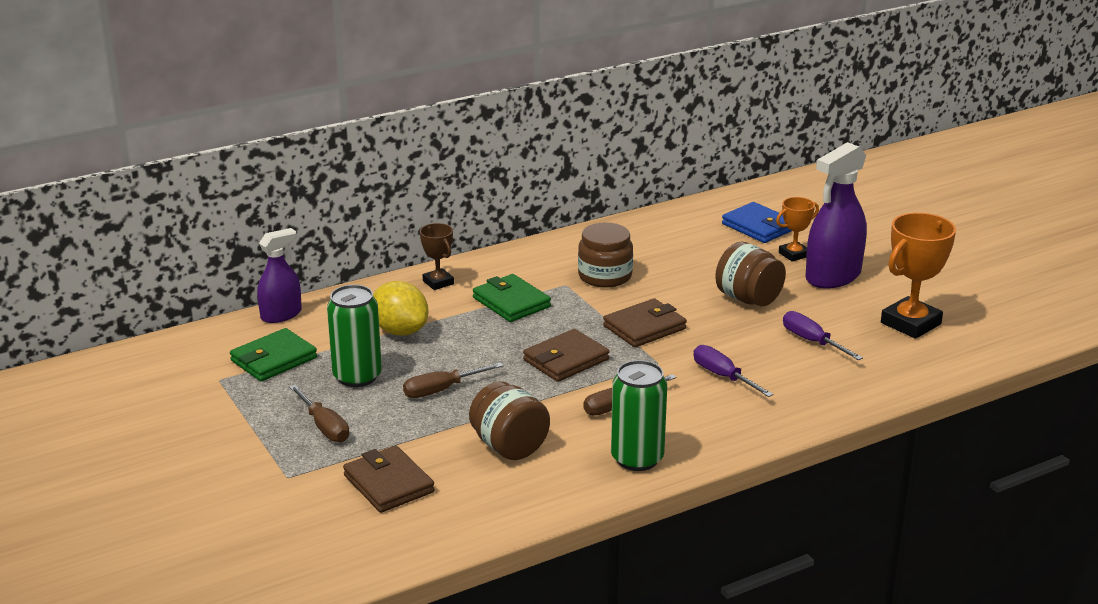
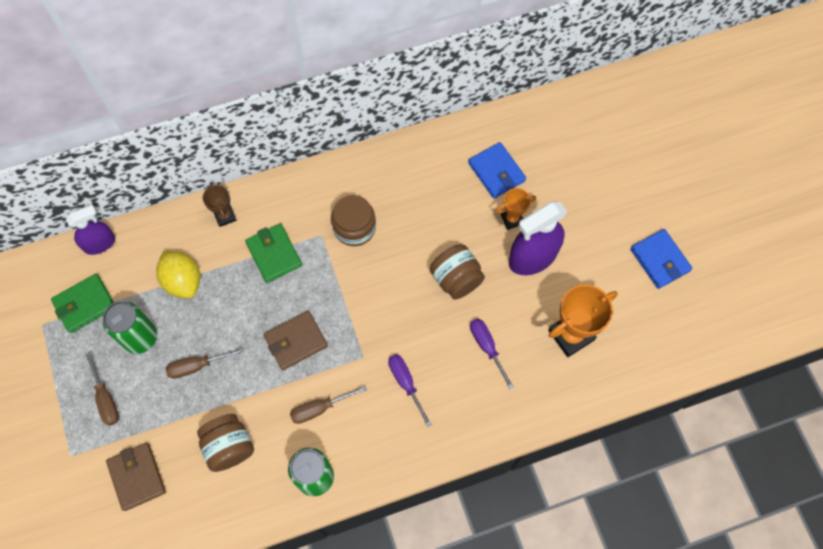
camera: 10 degrees right, 40 degrees up
brown wallet [603,298,687,347] -> none
none -> blue wallet [630,229,692,289]

